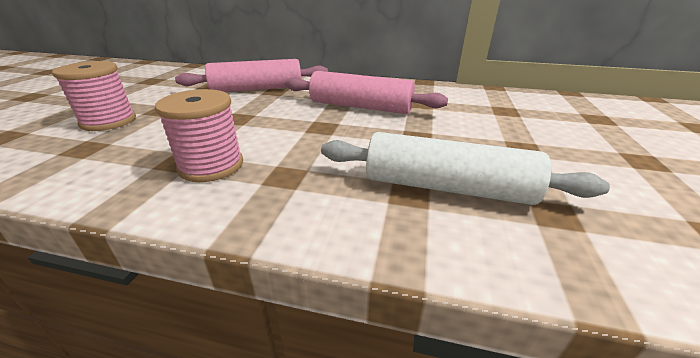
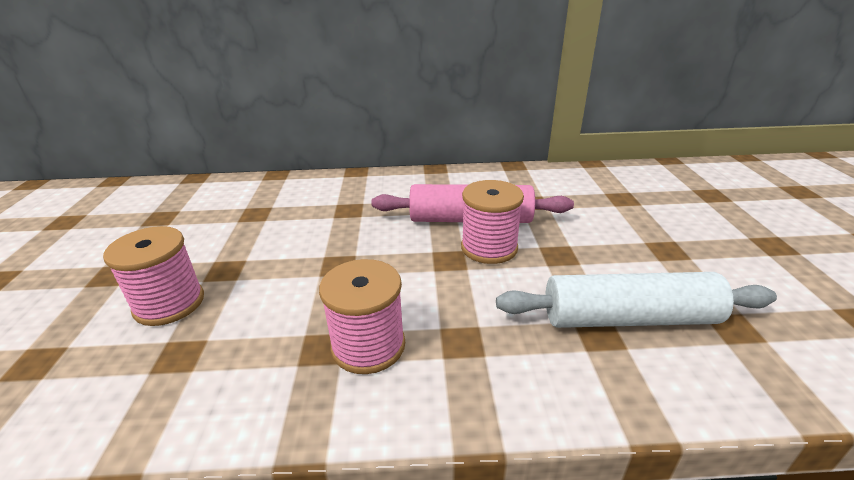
camera: 15 degrees left, 0 degrees up
pink rolling pin [175,59,328,92] -> none
none -> pink spool [461,180,524,264]

